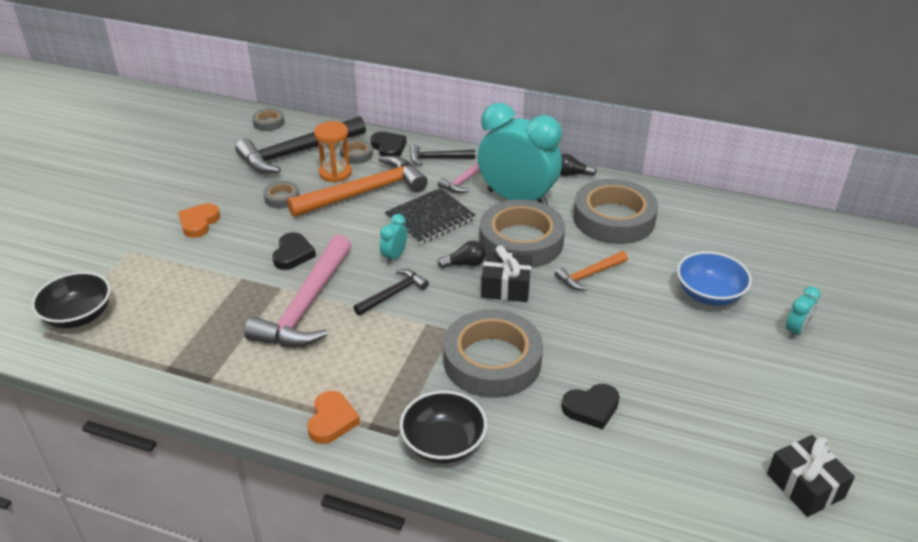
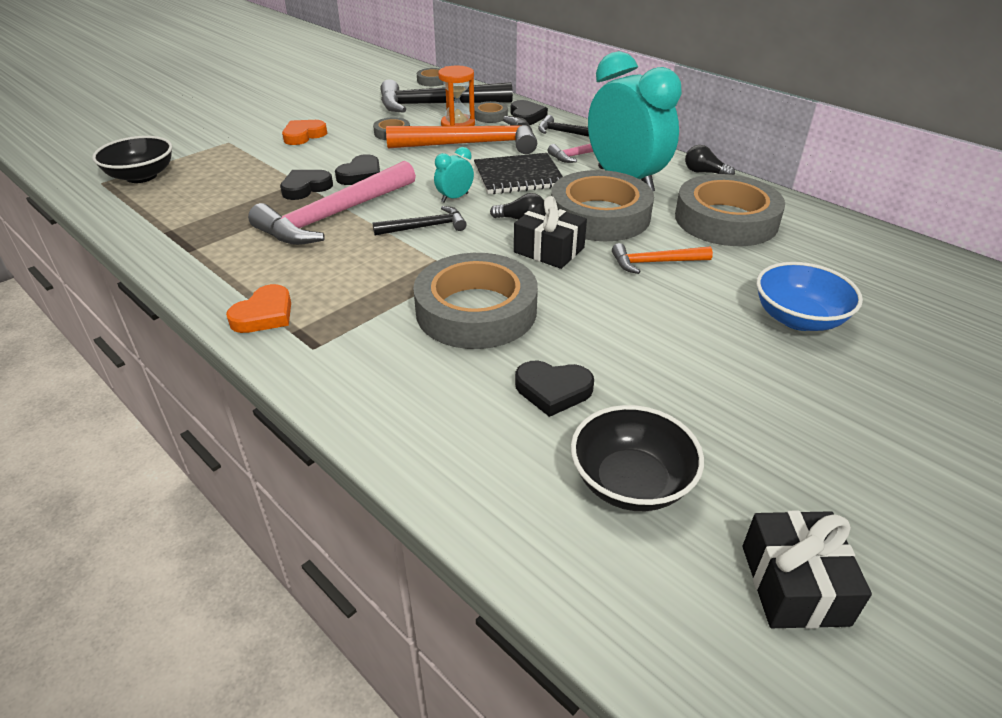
camera: 25 degrees right, 0 degrees up
black bowl [399,391,487,464] -> black bowl moved to [571,405,704,511]
turquoise clock [786,286,820,339] -> none
none -> black heart [280,170,333,200]

